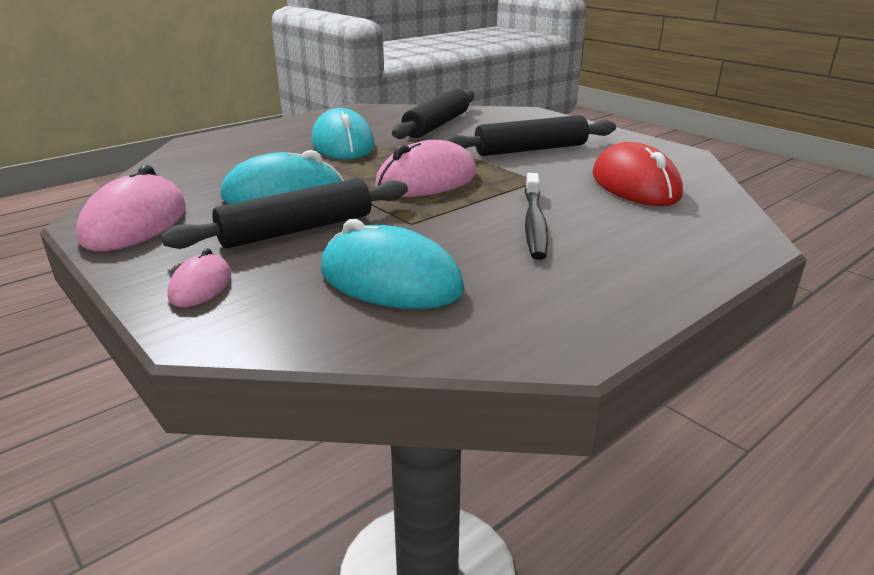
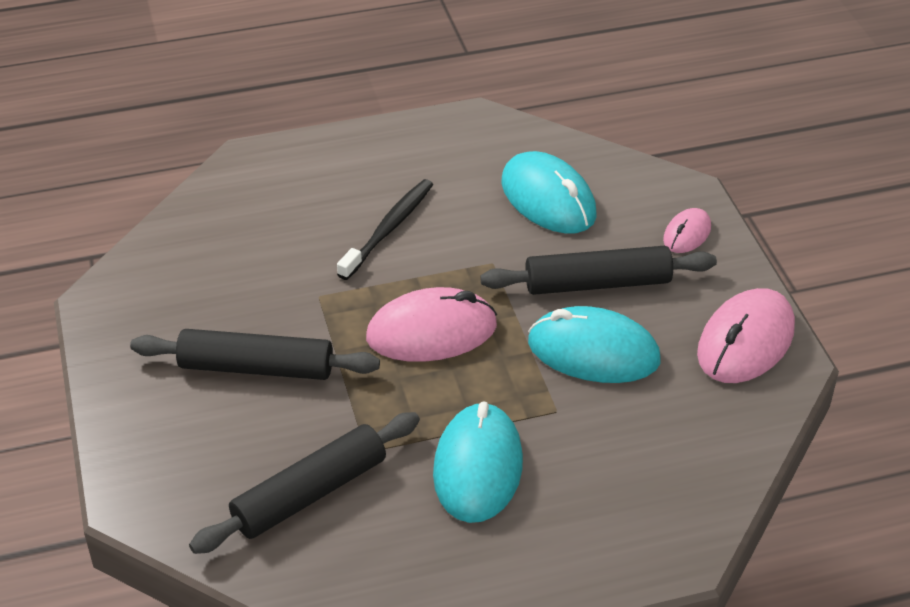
camera: 155 degrees left, 15 degrees up
red mouse [593,142,683,206] -> none

